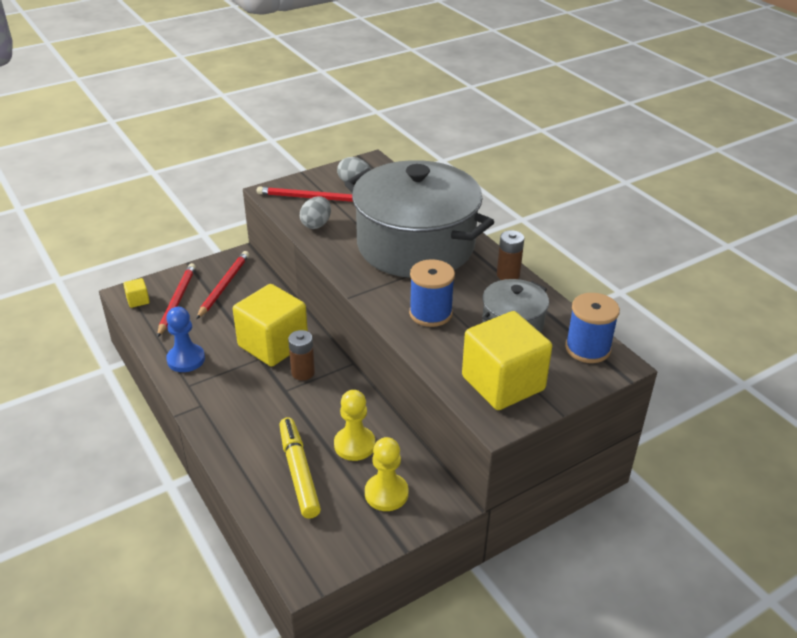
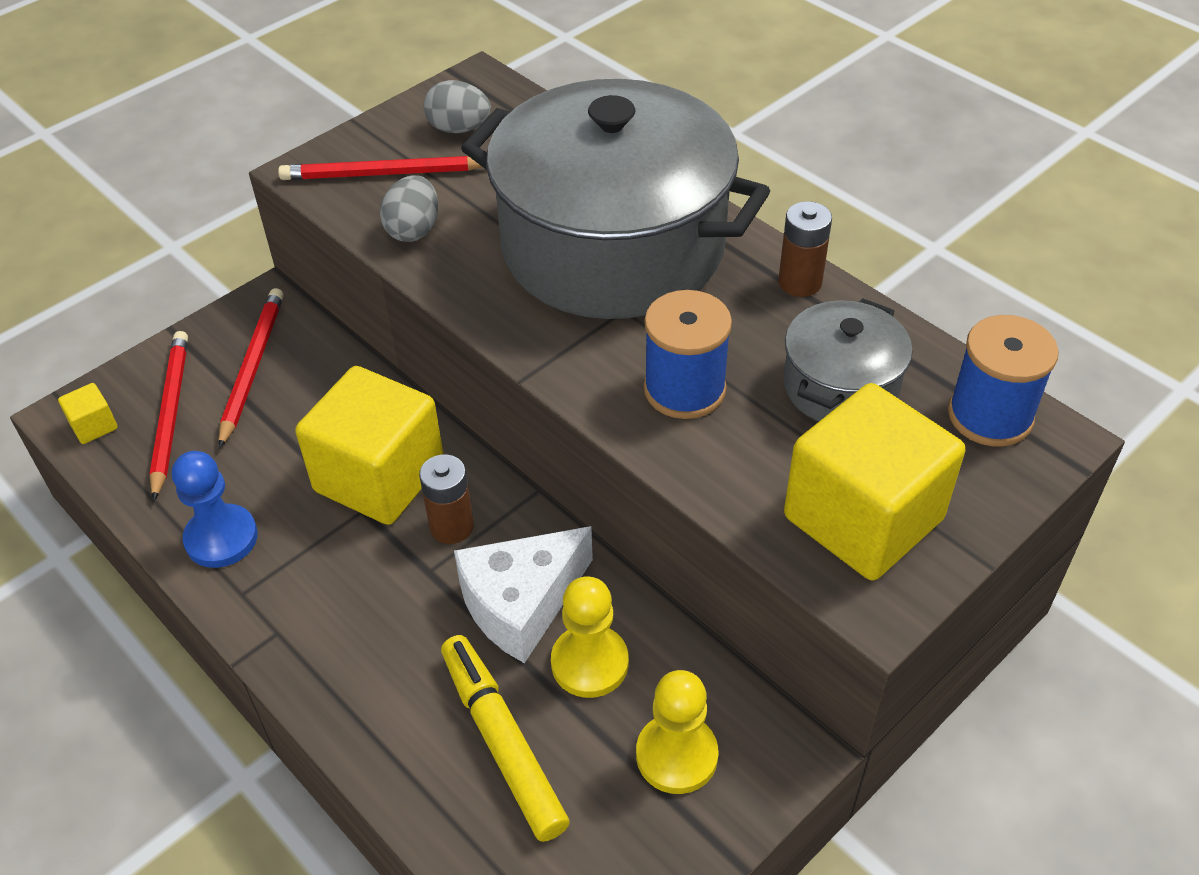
camera: 10 degrees left, 10 degrees up
none -> white cheese [454,526,593,663]

